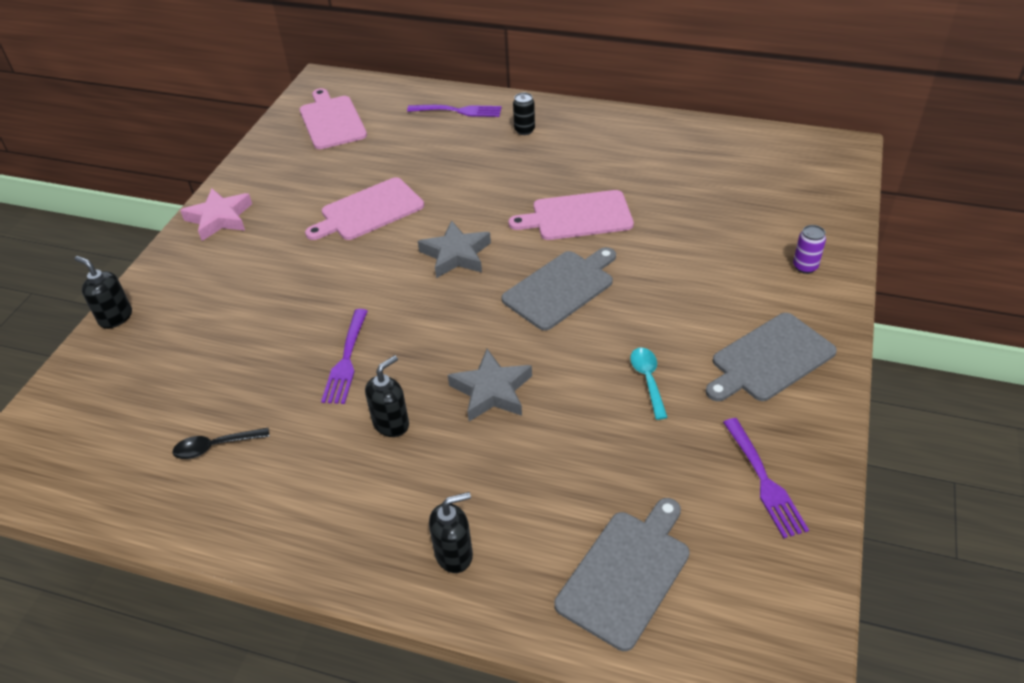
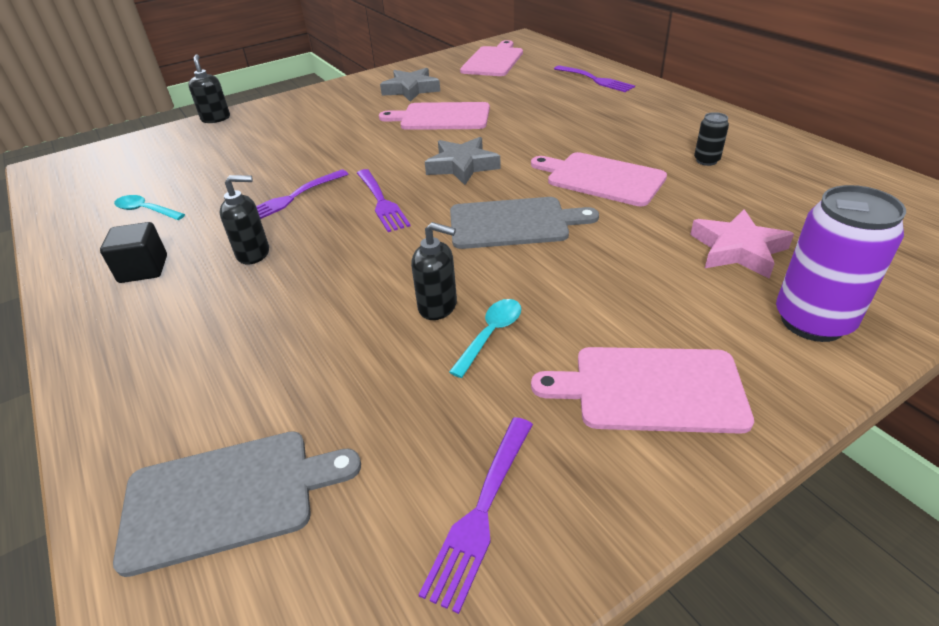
camera: 40 degrees right, 5 degrees down
black spoon [172,428,270,459] -> turquoise spoon [114,195,185,220]
pink star [180,189,252,241] -> pink star moved to [690,209,794,279]
black soap dispenser [429,492,473,573] -> black soap dispenser moved to [411,222,457,320]
grey star [448,349,532,422] -> grey star moved to [380,68,440,102]
black can [513,93,535,135] -> black can moved to [694,112,729,166]
grey cutting board [705,313,837,401] -> pink cutting board [531,347,754,434]
purple can [793,225,826,274] -> purple can [776,185,906,342], size x2.08
none -> black cube [100,222,167,283]
none -> purple fork [357,169,411,232]

